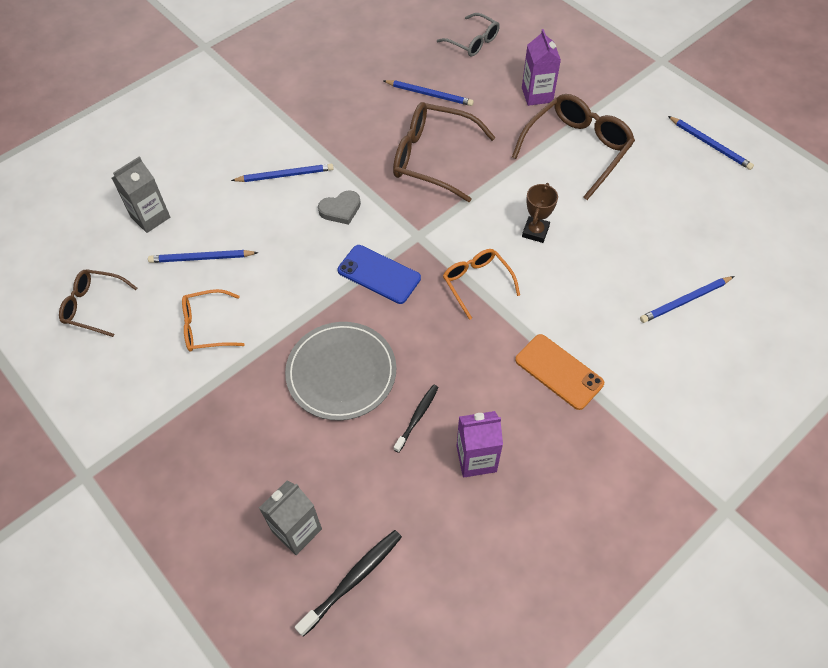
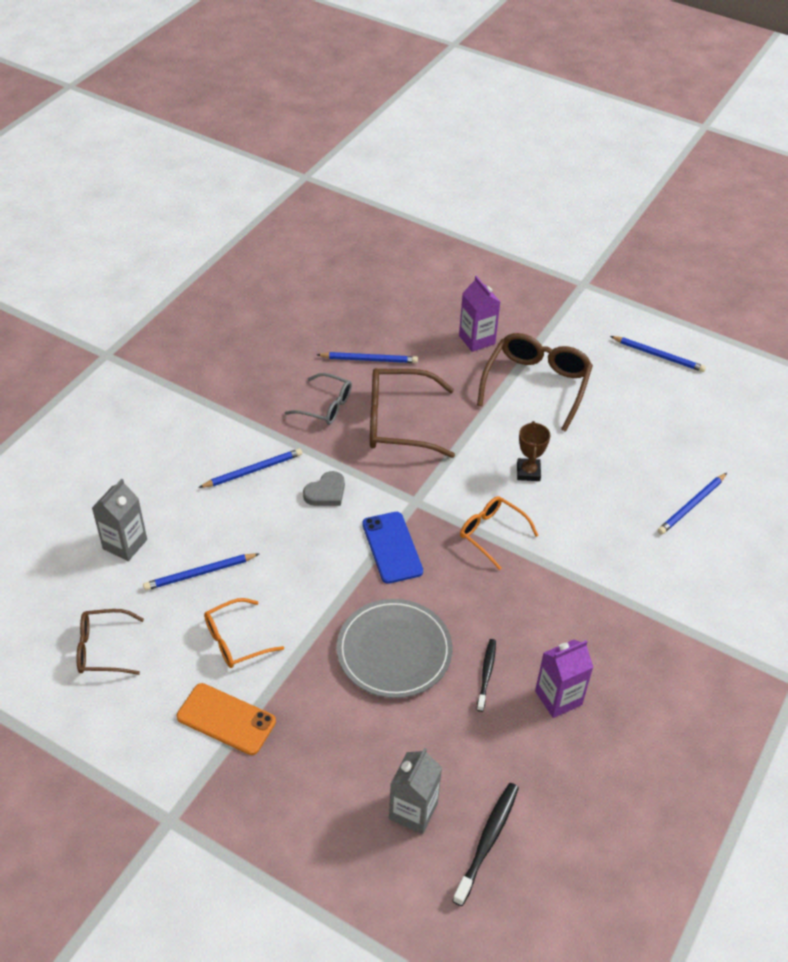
camera: 20 degrees left, 10 degrees down
blue phone [337,245,421,304] -> blue phone turned 60 degrees clockwise [362,512,423,584]
grey glasses [437,13,500,57] -> grey glasses moved to [285,373,352,425]
orange phone [515,334,604,410] -> orange phone moved to [177,683,276,755]

